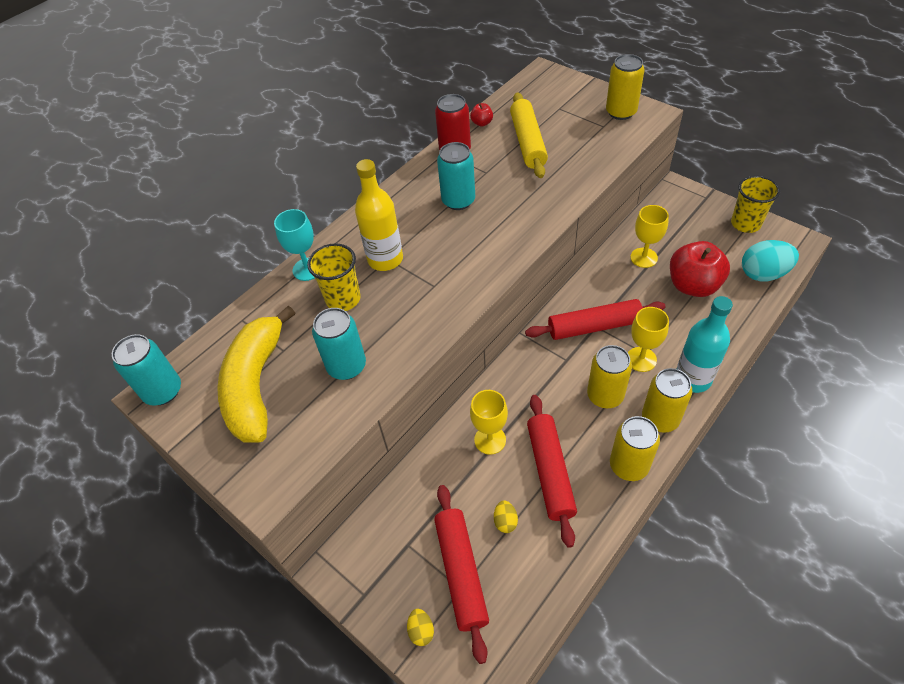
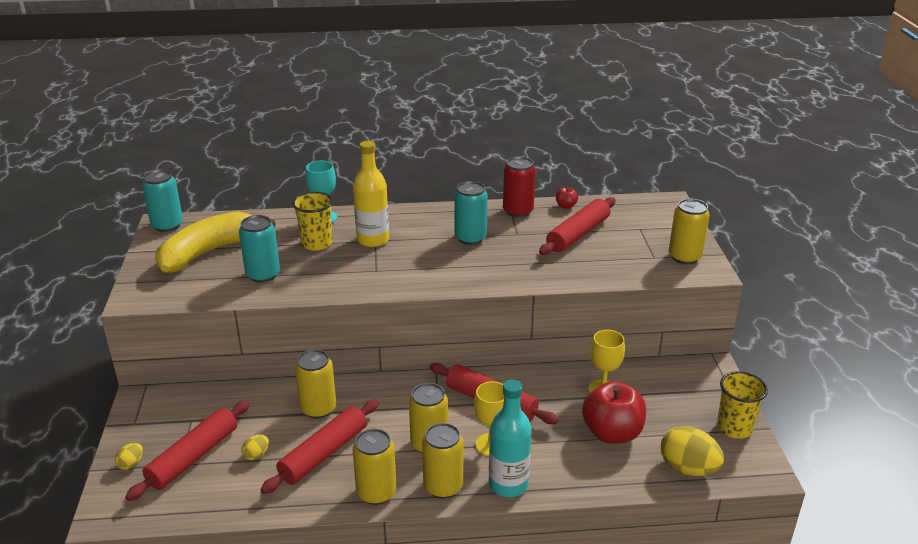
camera: 40 degrees right, 20 degrees down
yellow goblet [470,390,508,455] -> yellow can [295,349,336,419]
yellow rolling pin [510,92,548,178] -> red rolling pin [539,197,616,255]
turquoise egg [742,240,799,282] -> yellow egg [661,426,724,476]

